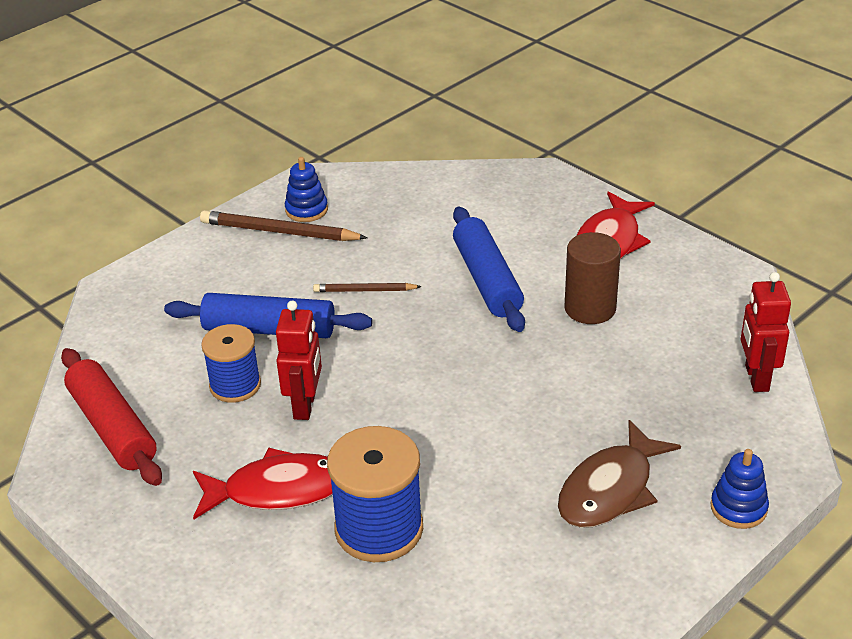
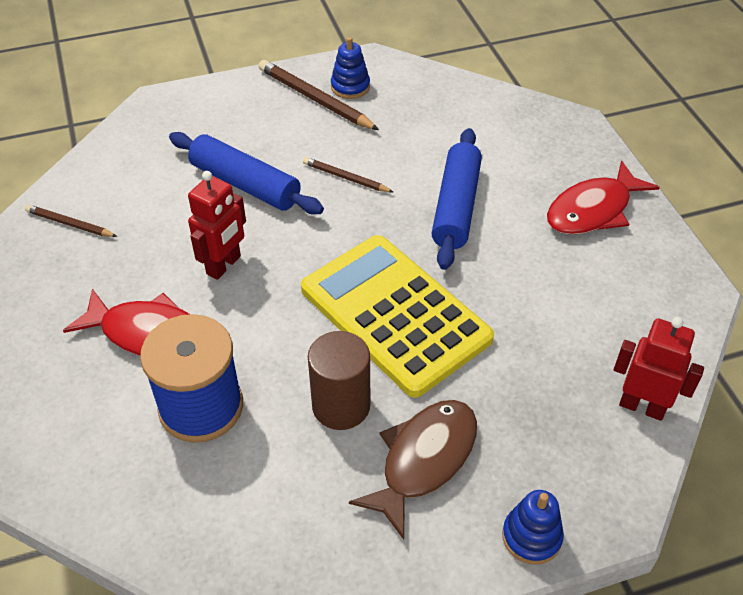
camera: 25 degrees right, 10 degrees up
red rolling pin [61,348,162,486] -> brown pencil [25,205,117,237]
blue spool [201,324,261,403] -> none
brown fish [558,420,681,528] -> brown fish turned 150 degrees clockwise [349,400,477,540]
brown cylinder [564,232,621,324] -> brown cylinder moved to [308,331,370,430]
red robot [741,272,791,392] -> red robot turned 90 degrees clockwise [614,317,704,421]
none -> yellow calculator [301,235,494,398]

